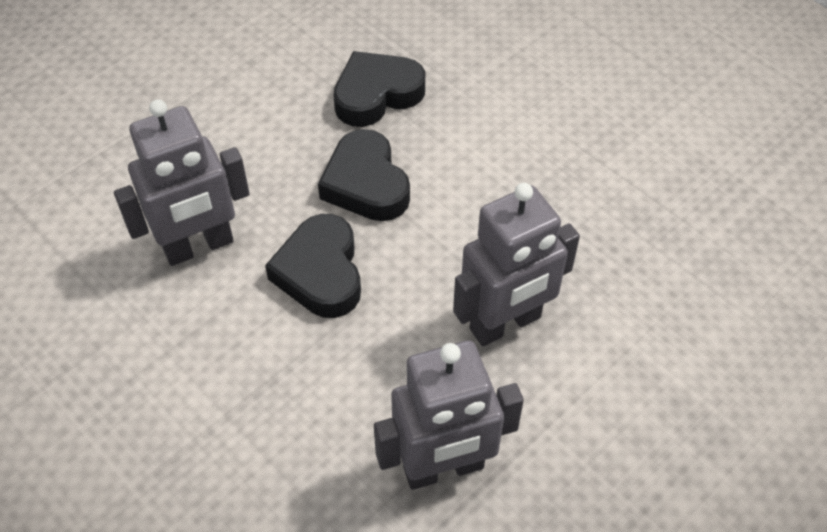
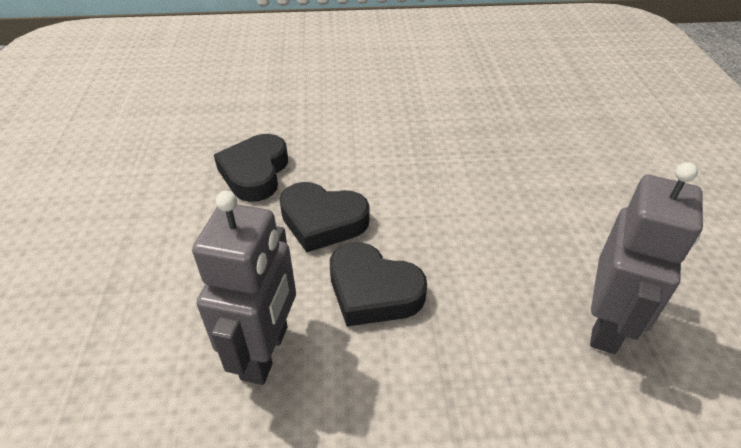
camera: 50 degrees left, 10 degrees down
grey robot [453,183,580,346] -> none

